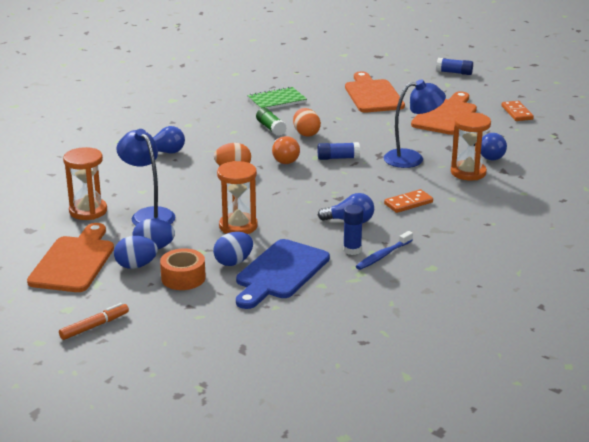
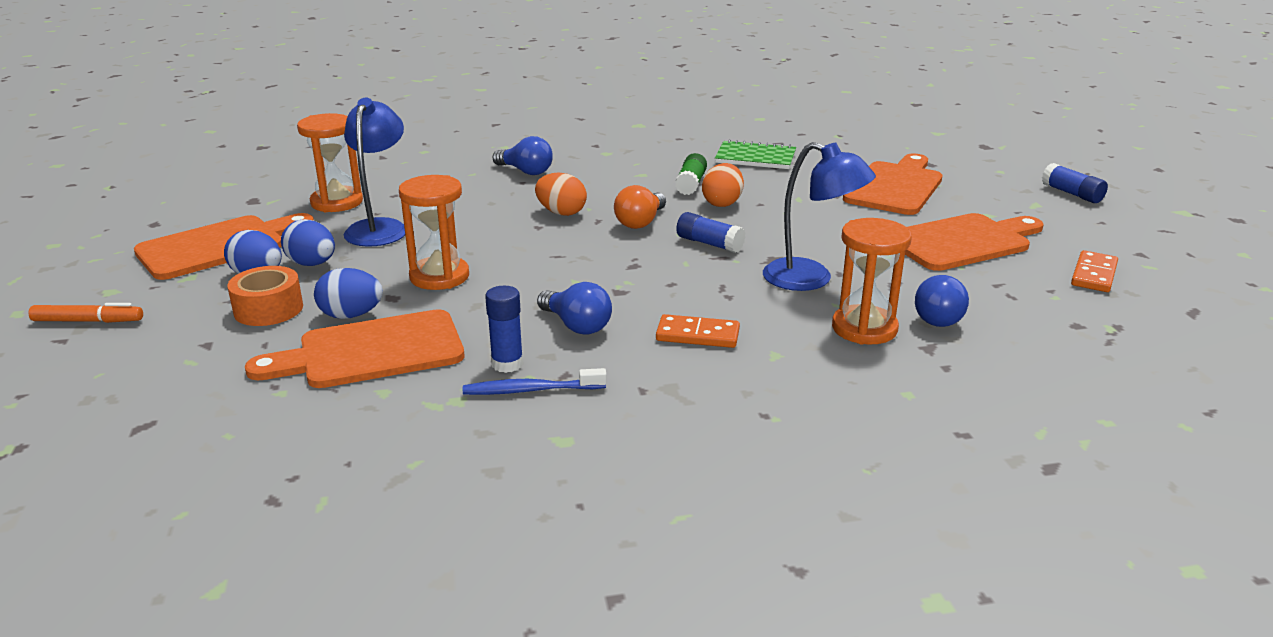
camera: 40 degrees right, 0 degrees up
blue cutting board [236,239,330,309] -> orange cutting board [245,309,464,388]

